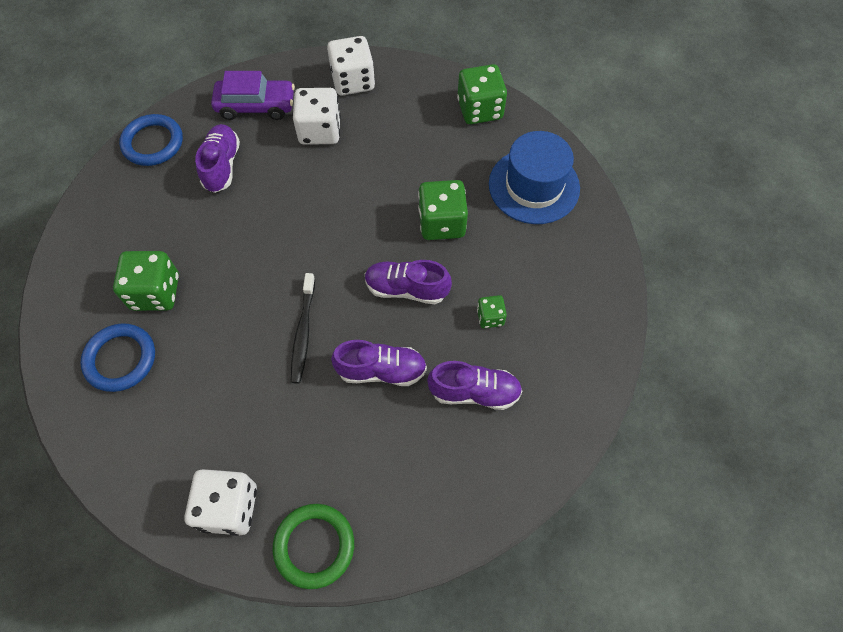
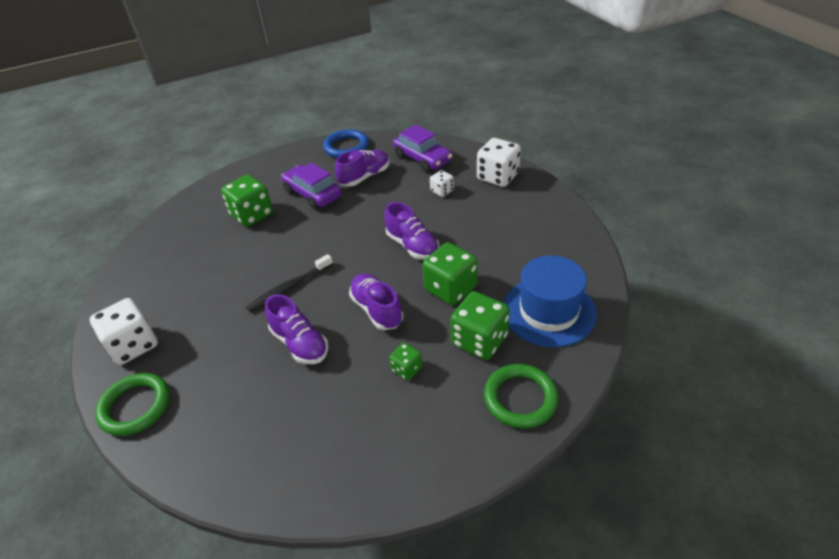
camera: 50 degrees right, 20 degrees down
blue ring [80,323,155,392] -> none
white dice [293,88,341,145] -> white dice [430,170,454,197], size x0.53
purple shoe [427,361,523,410] -> purple shoe moved to [384,202,439,260]
green dice [457,64,507,124] -> green dice moved to [450,291,510,360]
none -> purple car [281,163,341,210]
none -> green ring [484,364,559,428]

